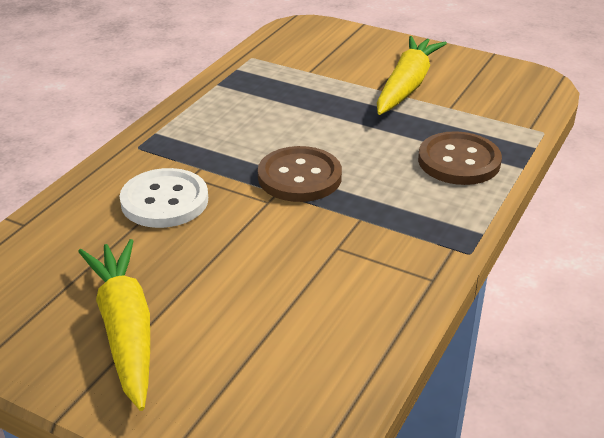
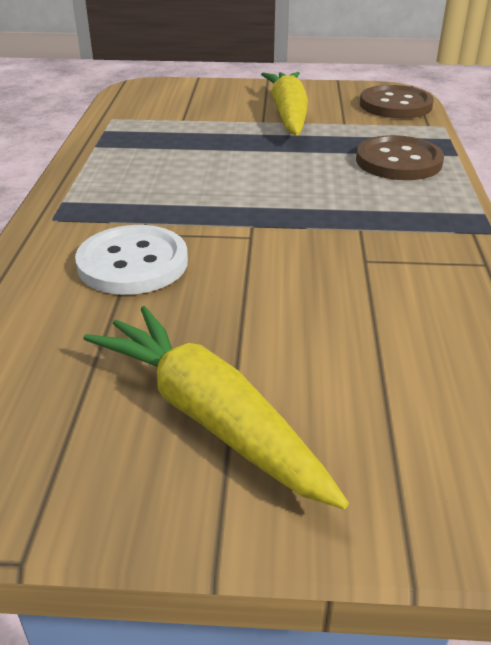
camera: 25 degrees left, 0 degrees up
brown button [258,146,342,202] -> brown button moved to [360,85,434,118]

